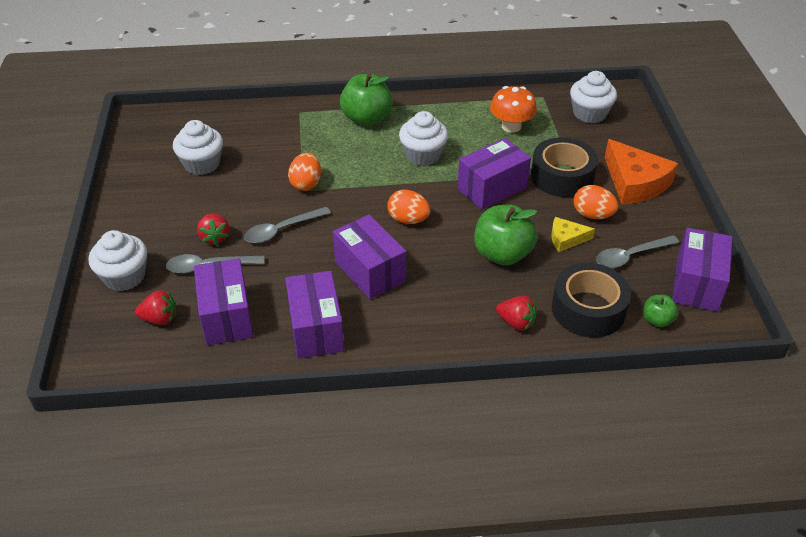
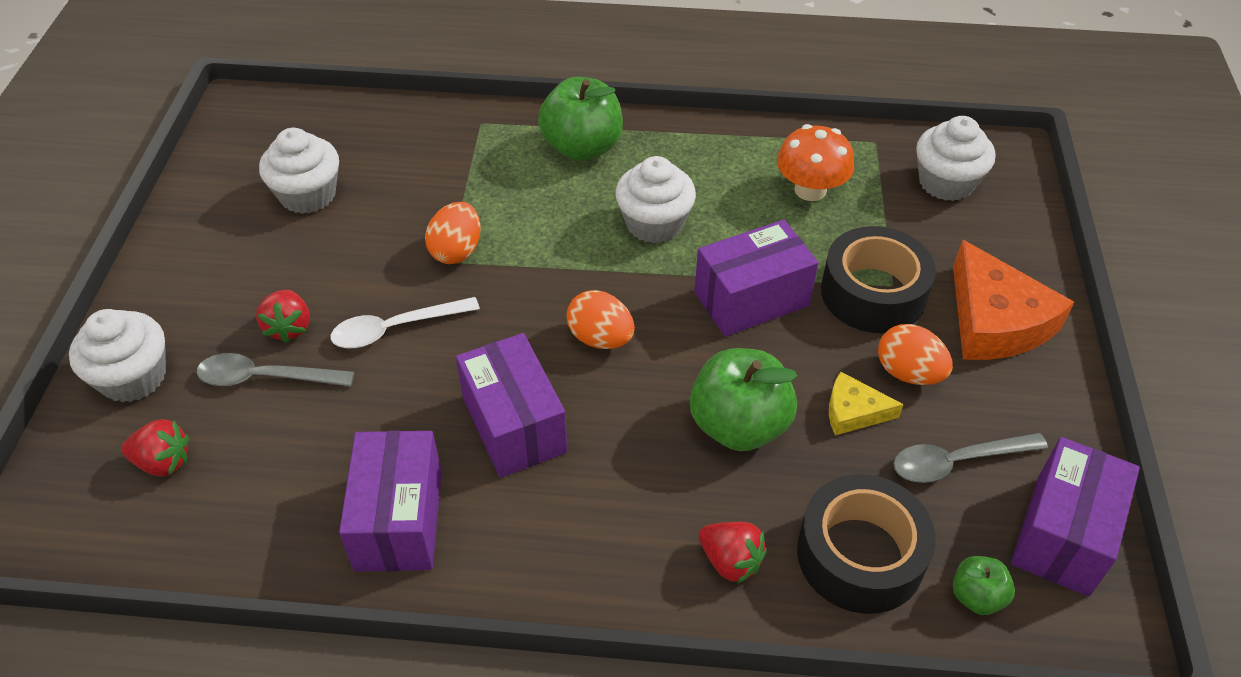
camera: 10 degrees right, 5 degrees up
purple box [194,258,253,345] -> none
grey spoon [244,207,331,243] -> white spoon [331,297,480,348]

